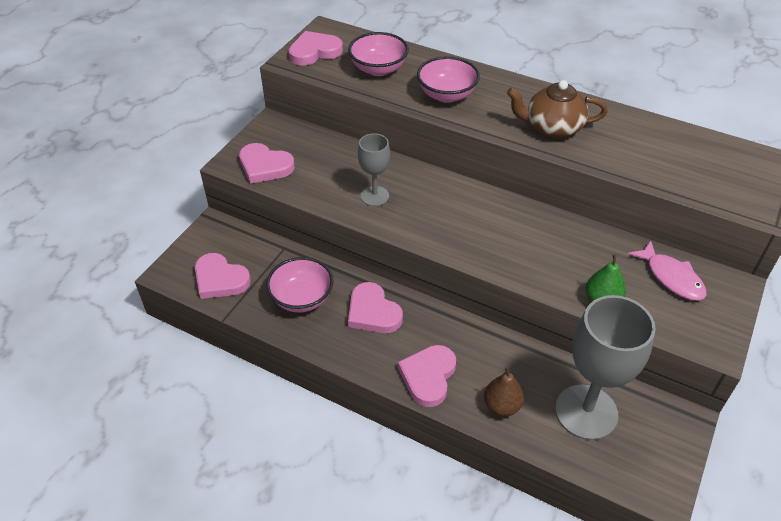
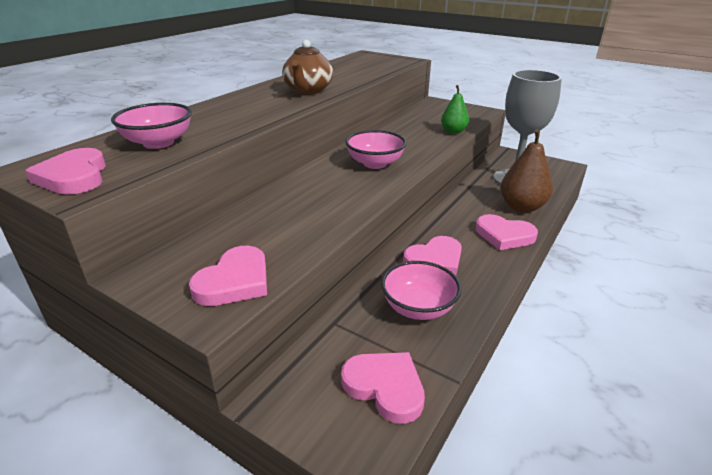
camera: 85 degrees left, 15 degrees down
pink heart [195,253,251,299] -> pink heart turned 90 degrees counterclockwise [341,352,425,424]
grey goblet [358,133,390,206] -> none
pink bowl [417,56,480,103] -> pink bowl moved to [345,130,407,169]
brown pear [484,366,524,416] -> brown pear [500,129,553,213], size x1.61
pink fish [628,241,707,301] -> none

